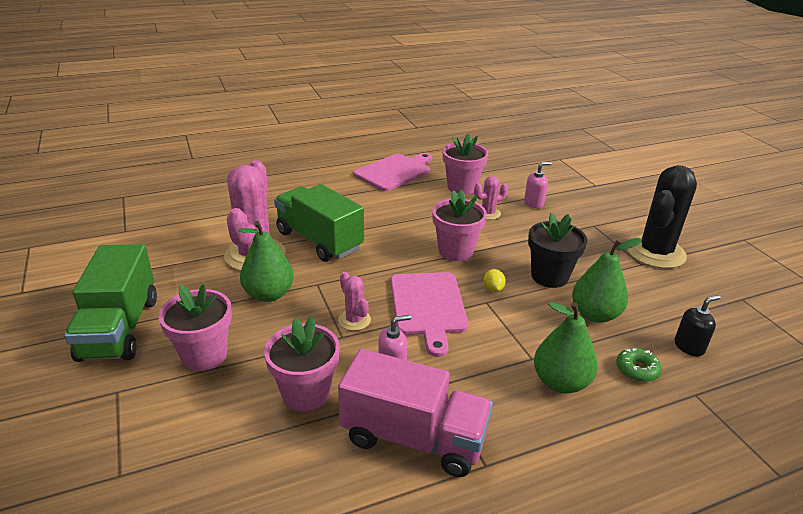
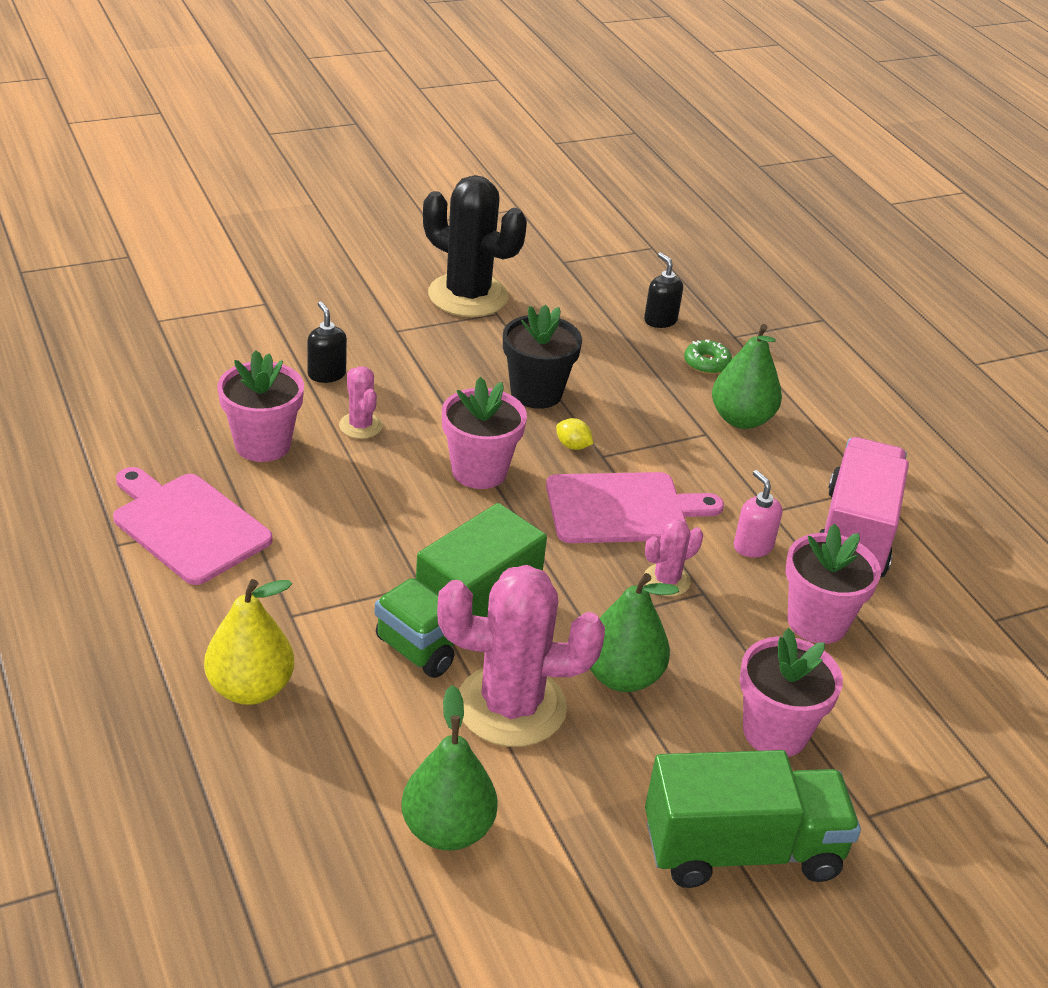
camera: 95 degrees left, 5 degrees up
yellow lemon [484,269,506,292] -> yellow lemon turned 45 degrees clockwise [556,418,593,450]
pink soap dispenser [524,162,552,208] -> black soap dispenser [307,301,347,383]
green pear [572,238,642,323] -> green pear moved to [401,685,498,851]
none -> yellow pear [204,579,294,705]

